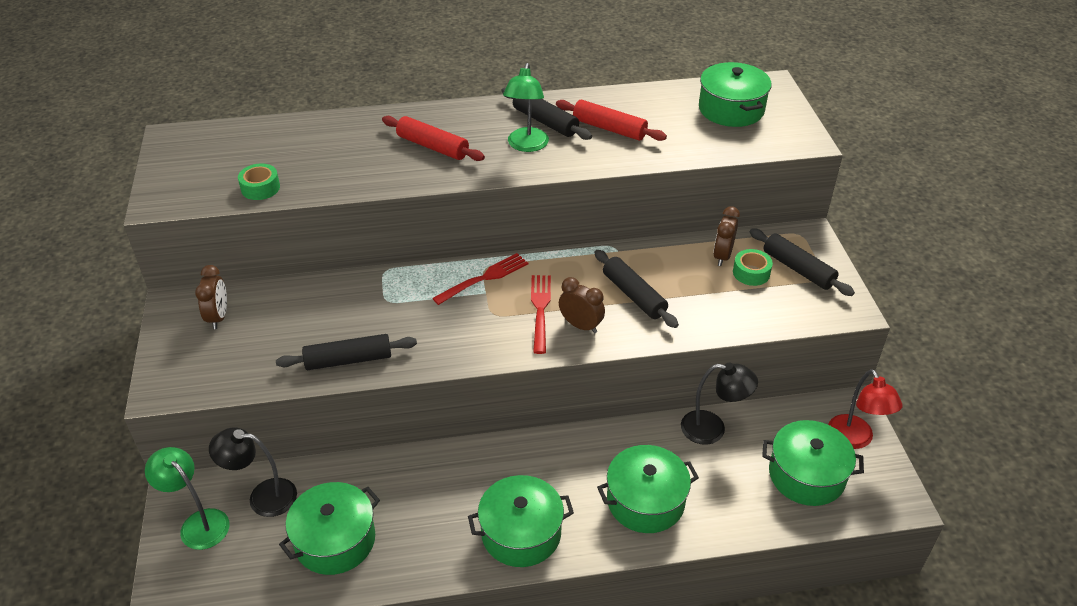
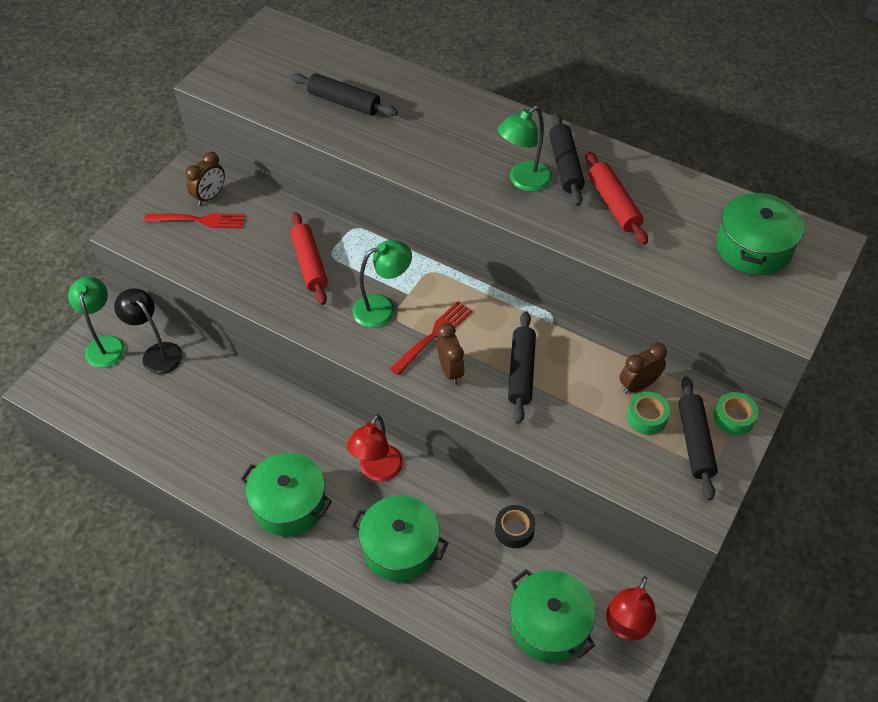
camera: 40 degrees right, 10 degrees up
green tape [238,164,280,200] -> green tape moved to [713,392,758,436]
black rolling pin [276,334,417,370] -> black rolling pin moved to [291,73,398,116]
green pot [279,482,380,575] -> none
red rolling pin [382,116,485,161] -> red rolling pin moved to [290,212,328,305]
red fork [432,253,528,305] -> red fork moved to [144,213,246,228]
black lamp [681,363,758,445] -> black tape [495,505,535,548]
none -> red lamp [347,414,403,482]
none -> green lamp [352,240,412,328]

